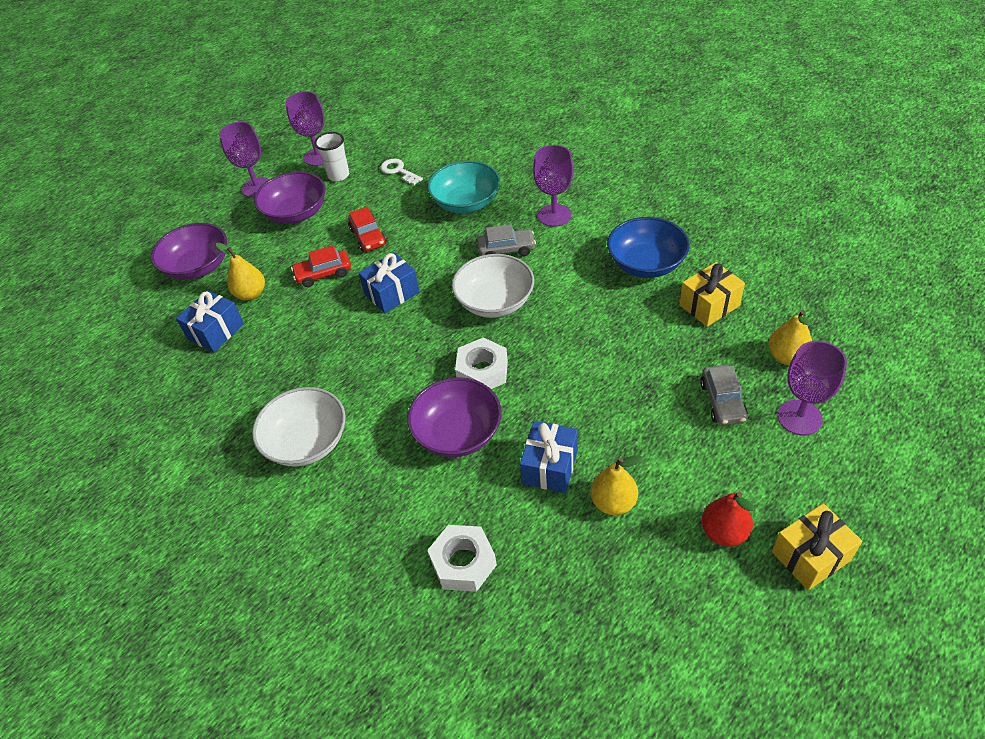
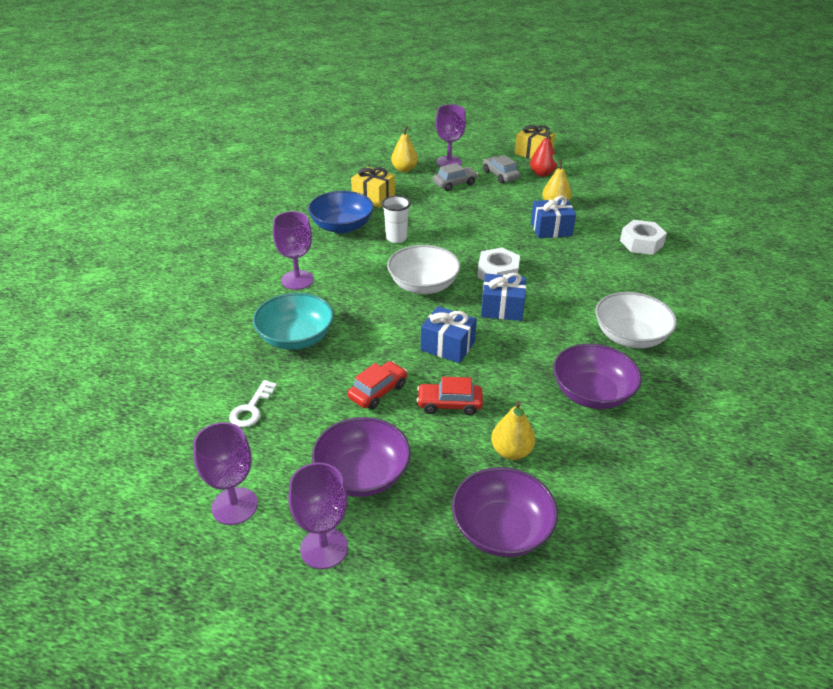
camera: 120 degrees left, 10 degrees down
blue gift [176,290,244,352] -> blue gift moved to [481,273,526,321]
red car [291,245,351,287] -> red car turned 135 degrees clockwise [417,377,483,415]
white cup [314,132,349,181] -> white cup moved to [382,195,411,243]
purple bowl [407,377,502,457] -> purple bowl moved to [553,344,642,409]
grey car [477,224,536,256] -> grey car moved to [483,155,520,183]

